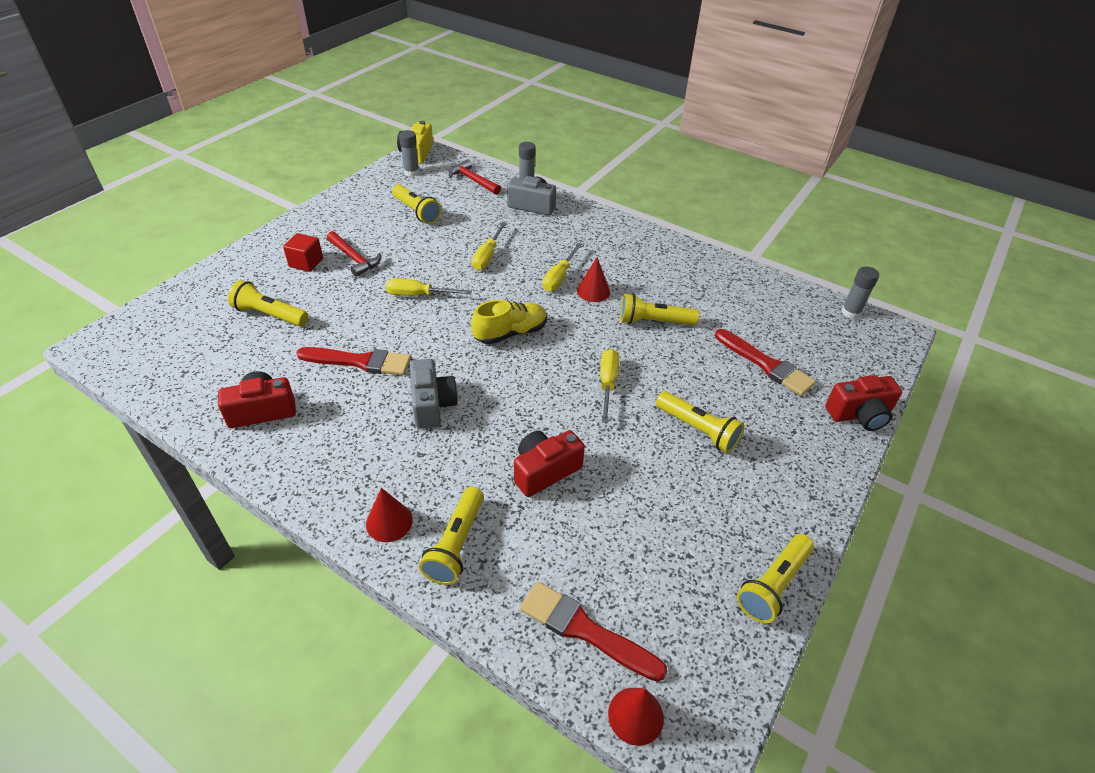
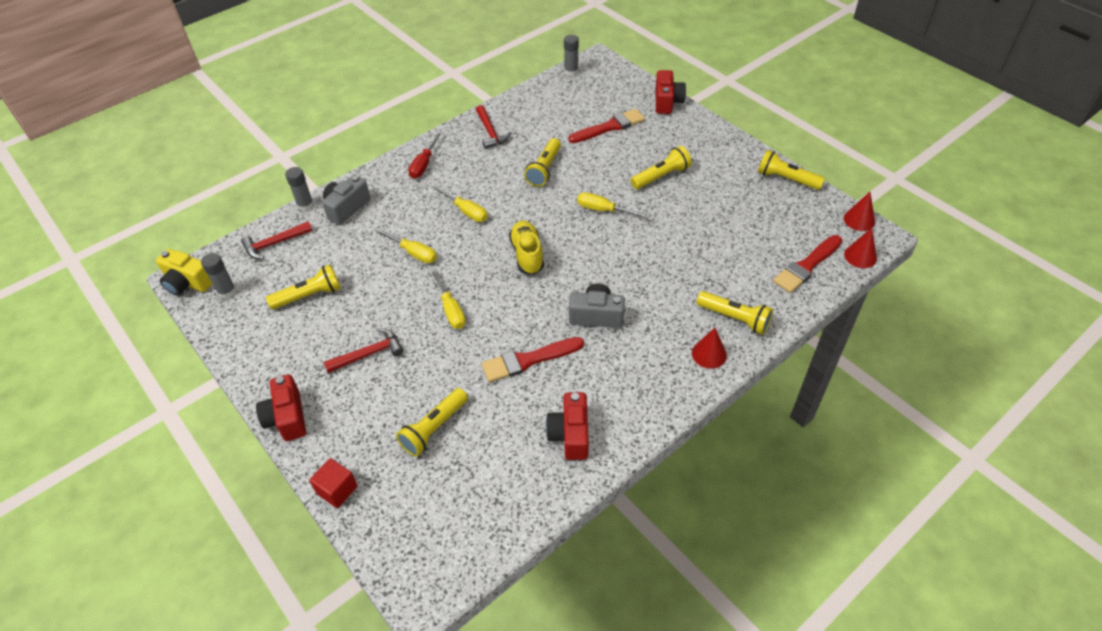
camera: 70 degrees left, 5 degrees up
red cube [283,233,323,272] -> red cube moved to [309,458,358,508]
red brush [296,347,411,375] -> red brush turned 135 degrees counterclockwise [481,337,584,382]
yellow screwdriver [385,278,472,296] -> yellow screwdriver turned 45 degrees counterclockwise [431,268,466,329]
red camera [514,430,585,497] -> red camera moved to [256,375,306,441]
red cone [577,257,610,302] -> red cone moved to [844,192,875,231]
yellow flashlight [737,534,814,623] -> yellow flashlight turned 150 degrees clockwise [758,150,825,190]
none -> red screwdriver [408,131,442,179]
none -> red hammer [476,105,511,149]

